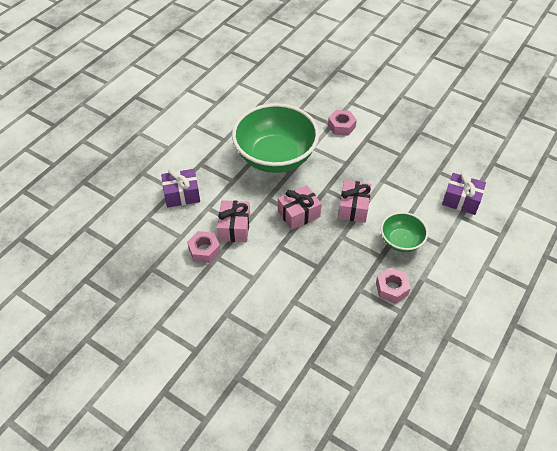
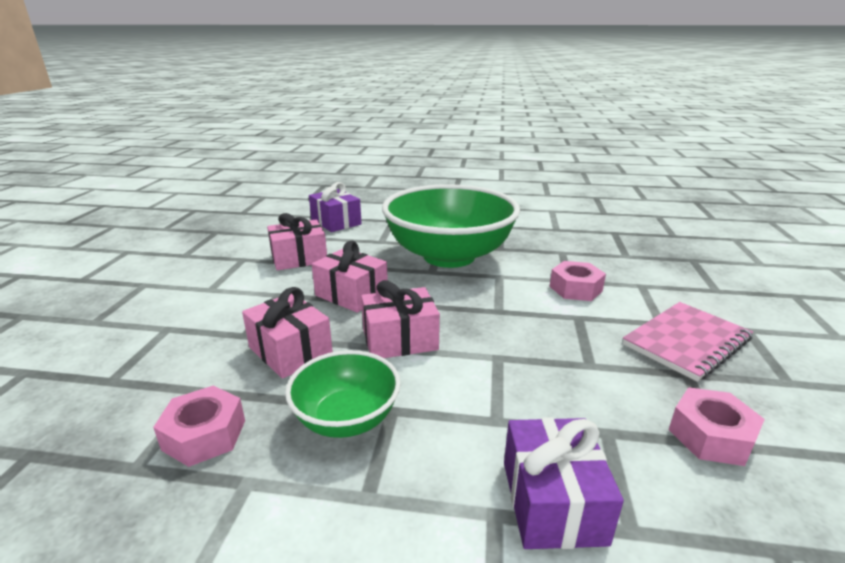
camera: 65 degrees right, 25 degrees down
pink nut [187,231,221,263] -> pink nut moved to [669,387,765,466]
none -> pink gift [242,287,333,379]
none -> pink notebook [623,302,753,382]

